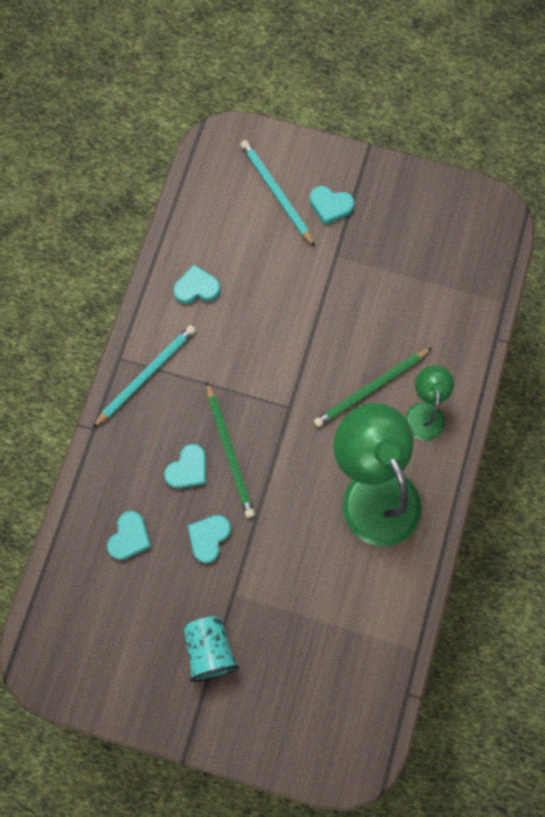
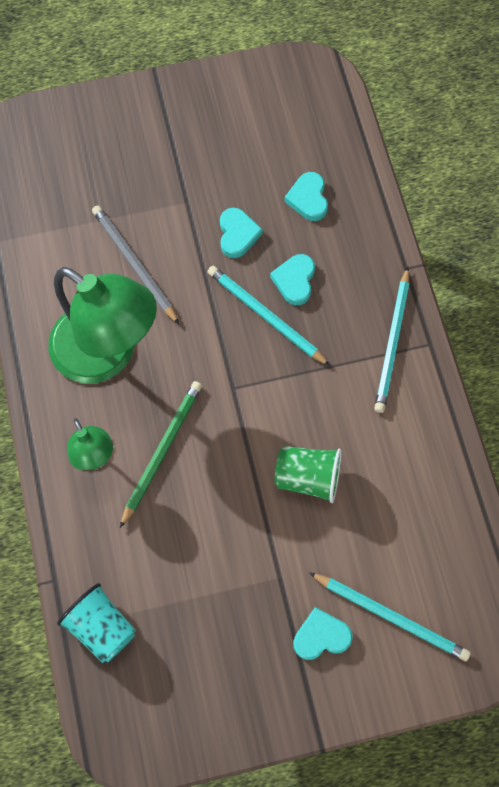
camera: 150 degrees right, 5 degrees down
turquoise heart [173,265,220,304] -> none
turquoise cup [184,616,239,682] -> turquoise cup moved to [57,583,136,663]
green pencil [206,382,255,518] -> turquoise pencil [208,266,330,366]
none -> grey pencil [92,205,179,324]
none -> green cup [275,446,342,503]

